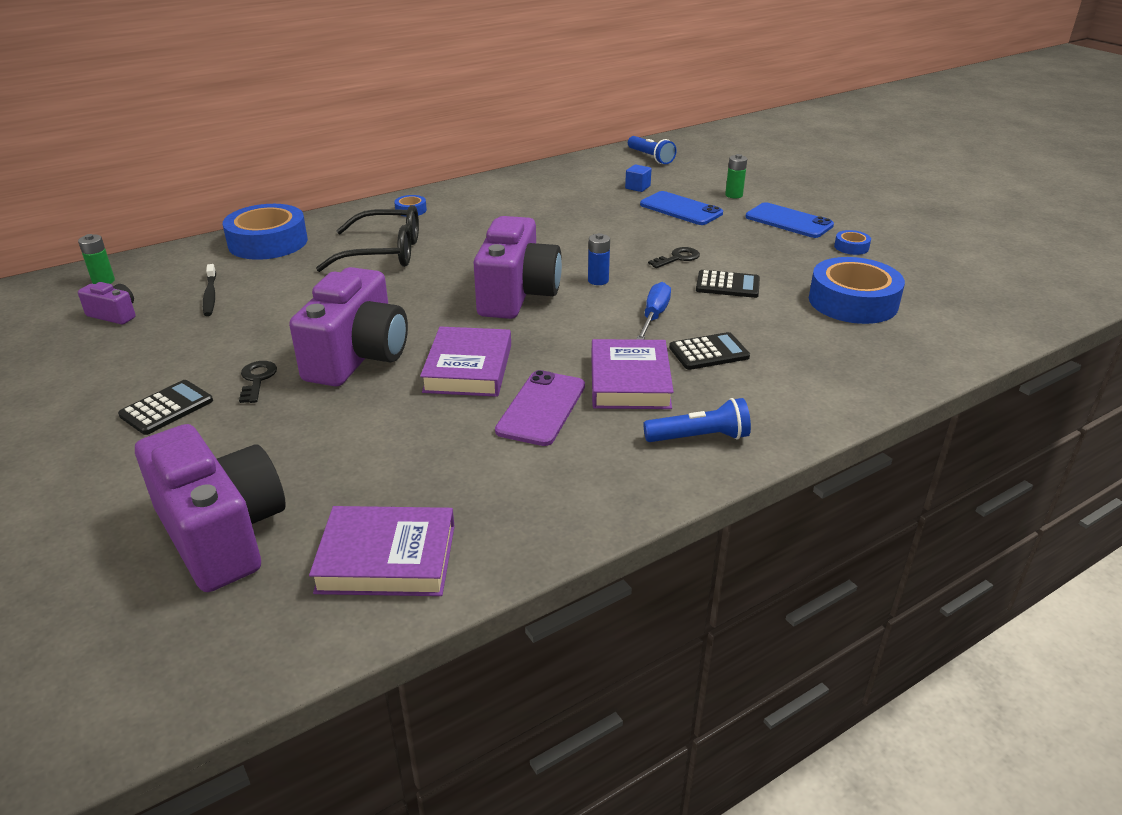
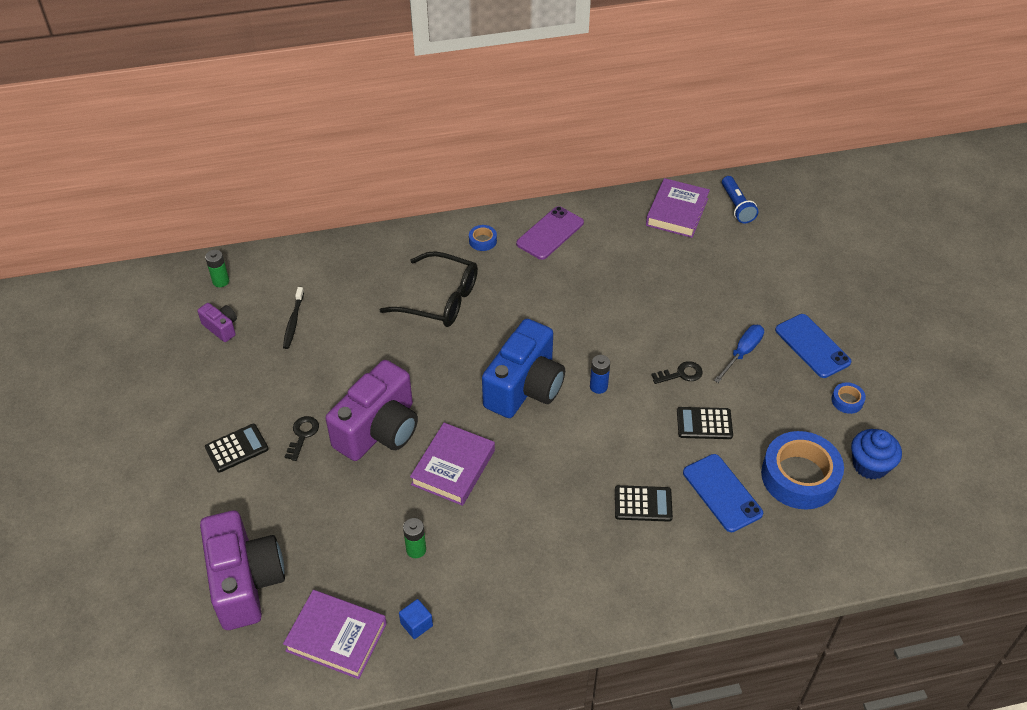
camera: 20 degrees right, 15 degrees up
blue tape [223,204,308,260] -> none
purple camera [474,216,562,319] -> blue camera [482,319,565,418]
purple phone [495,370,585,446] -> purple phone moved to [516,206,584,260]
purple book [591,339,674,409] -> purple book moved to [646,178,710,238]
blue cube [625,164,652,192] -> blue cube moved to [399,599,433,639]
blue screwdriver [636,282,671,340] -> blue screwdriver moved to [714,325,764,383]
blue phone [640,191,723,225] -> blue phone moved to [683,454,763,532]
blue flashlight [643,398,751,442] -> none
black calculator [696,270,760,298] -> black calculator turned 150 degrees clockwise [677,407,733,439]
green battery [725,154,747,198] -> green battery moved to [403,518,426,558]
none -> blue cupcake [851,429,902,480]

